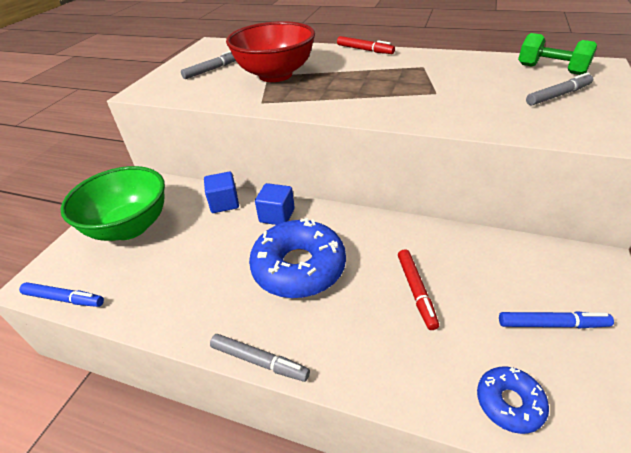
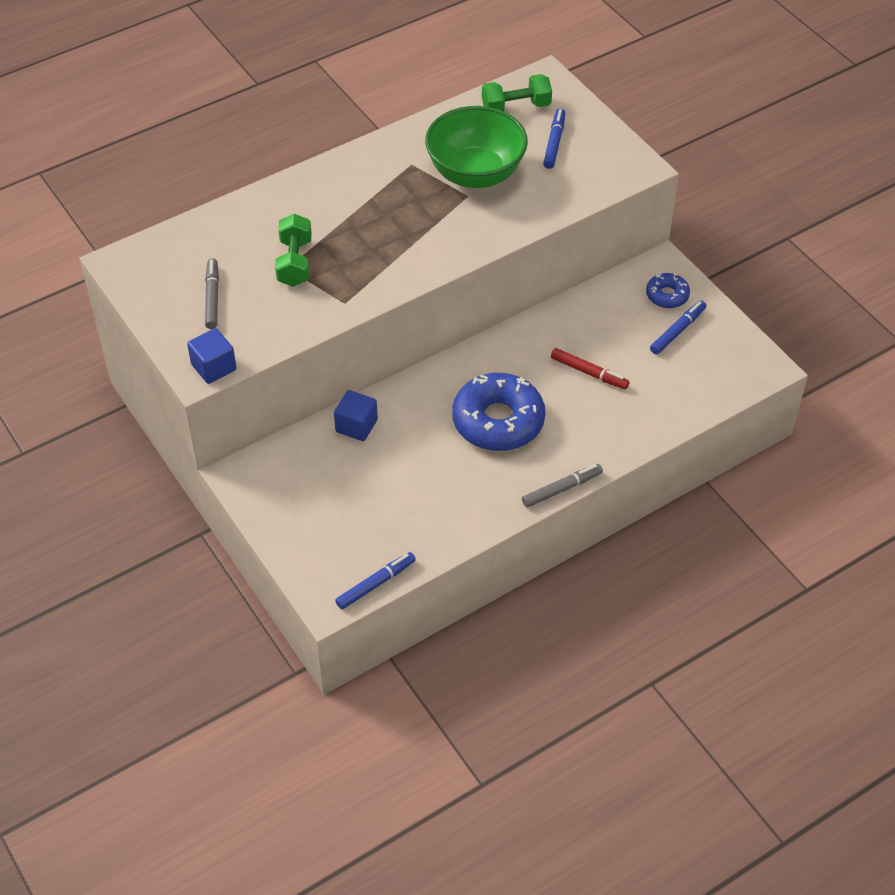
camera: 55 degrees left, 10 degrees up
green bowl [61,166,165,241] -> green bowl moved to [425,106,528,188]
red bowl [226,21,315,82] -> green dumbbell [275,214,312,287]
blue cube [255,183,295,225] -> blue cube moved to [187,328,237,384]
red marker [337,36,395,54] -> none
blue donut [477,366,549,434] -> blue donut moved to [646,273,690,308]
grey marker [526,72,593,106] -> blue marker [543,108,565,169]

